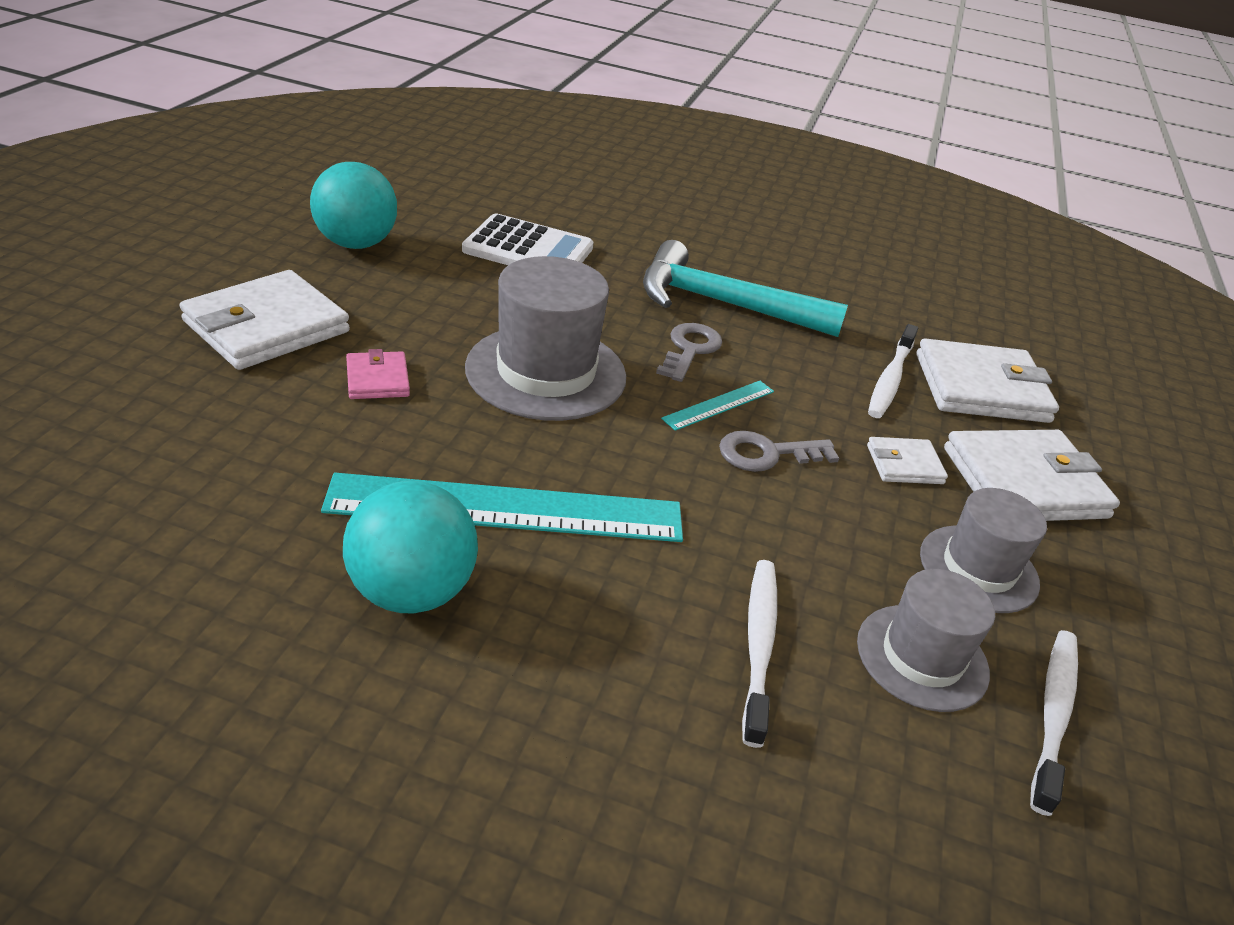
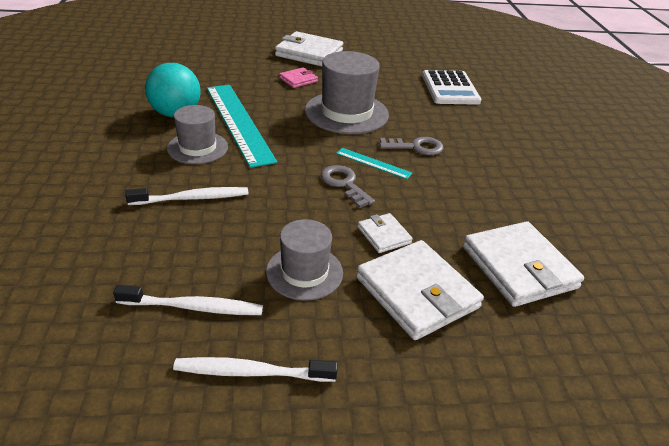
camera: 70 degrees right, 0 degrees up
turquoise ball [310,162,397,249] -> none
turquoise hammer [643,240,848,337] -> none
grey hat [857,569,995,712] -> grey hat moved to [167,105,228,164]
white toothbrush [868,324,918,418] -> white toothbrush moved to [173,357,338,382]

